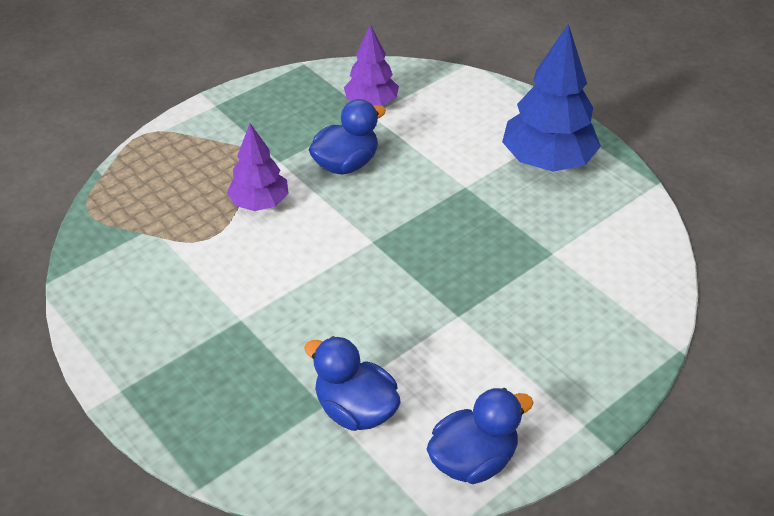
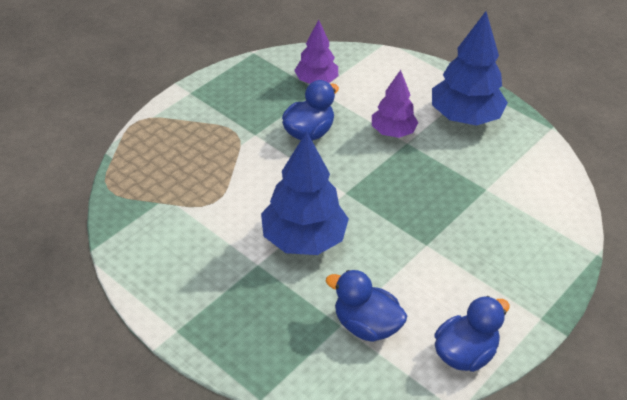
camera: 10 degrees left, 0 degrees up
purple tree [227,123,289,211] -> purple tree moved to [372,70,418,138]
none -> blue tree [261,131,349,255]

